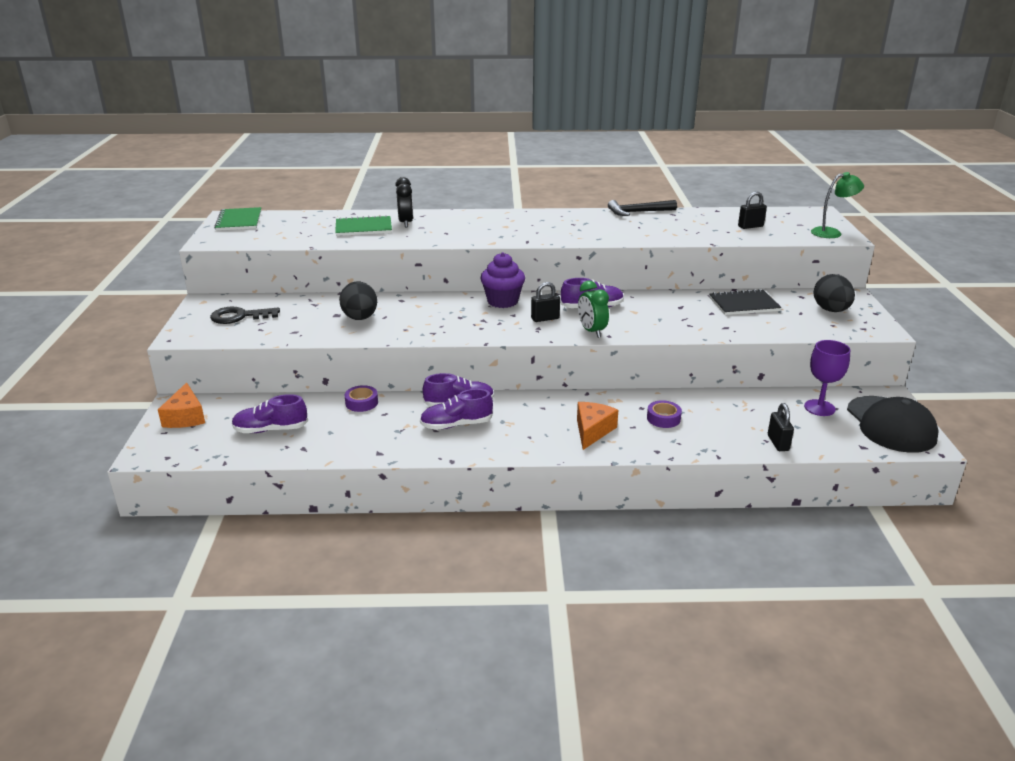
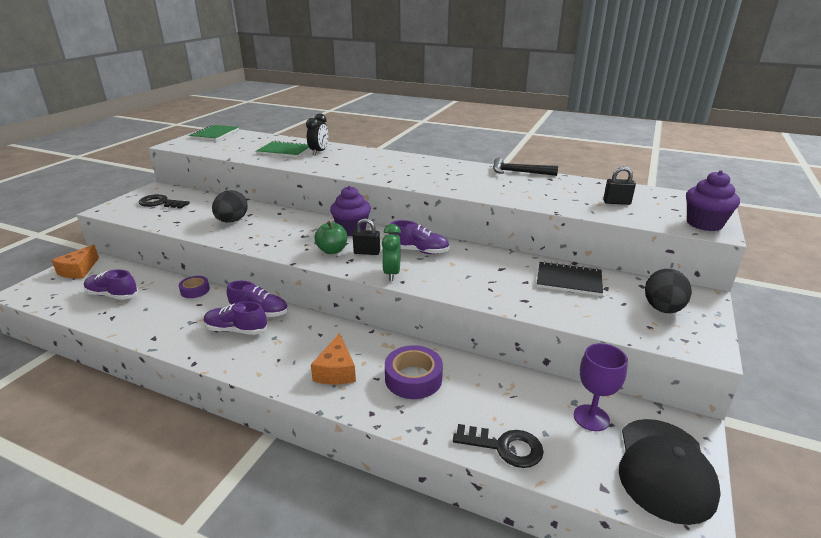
camera: 25 degrees right, 0 degrees up
orange cheese [577,402,618,450] -> orange cheese turned 135 degrees clockwise [311,333,356,384]
purple tape [647,400,682,428] -> purple tape [385,345,443,399], size x1.64
black padlock [768,403,794,451] -> black key [453,424,544,468]
green lamp [811,172,864,238] -> purple cupcake [686,170,740,231]
none -> green apple [314,221,347,254]

